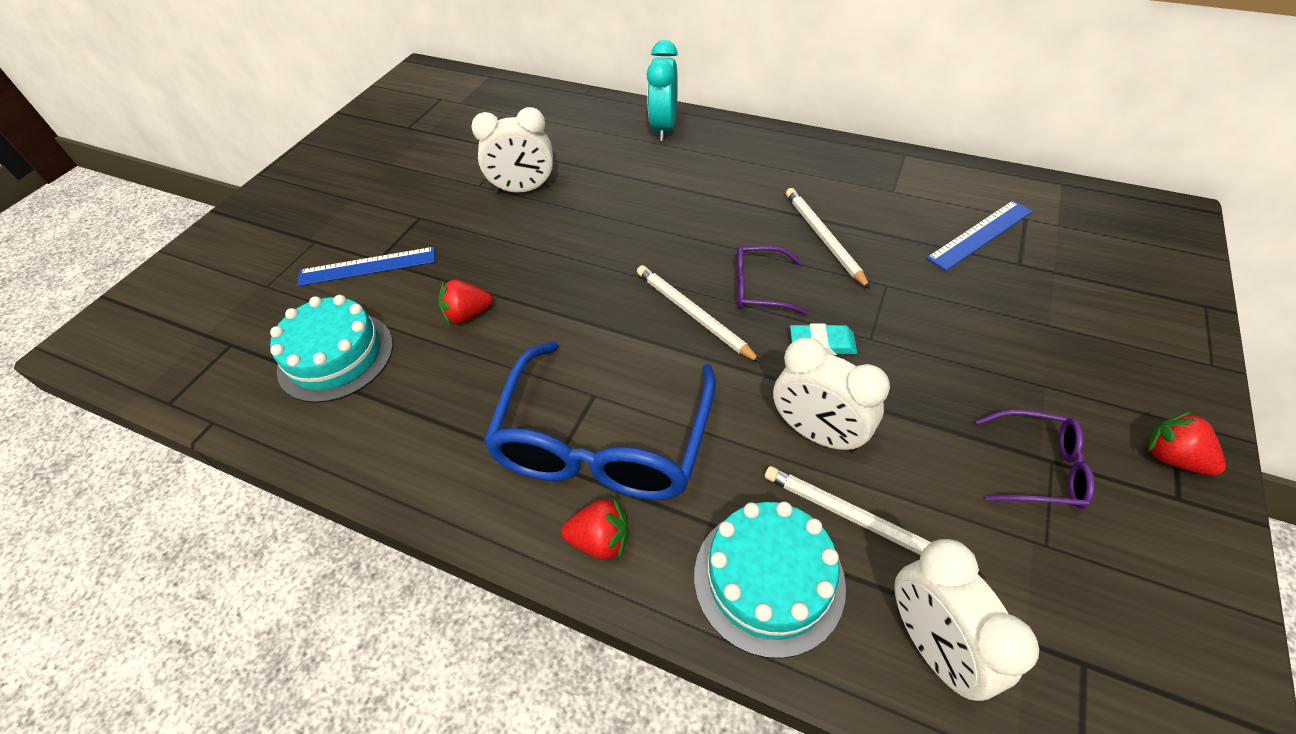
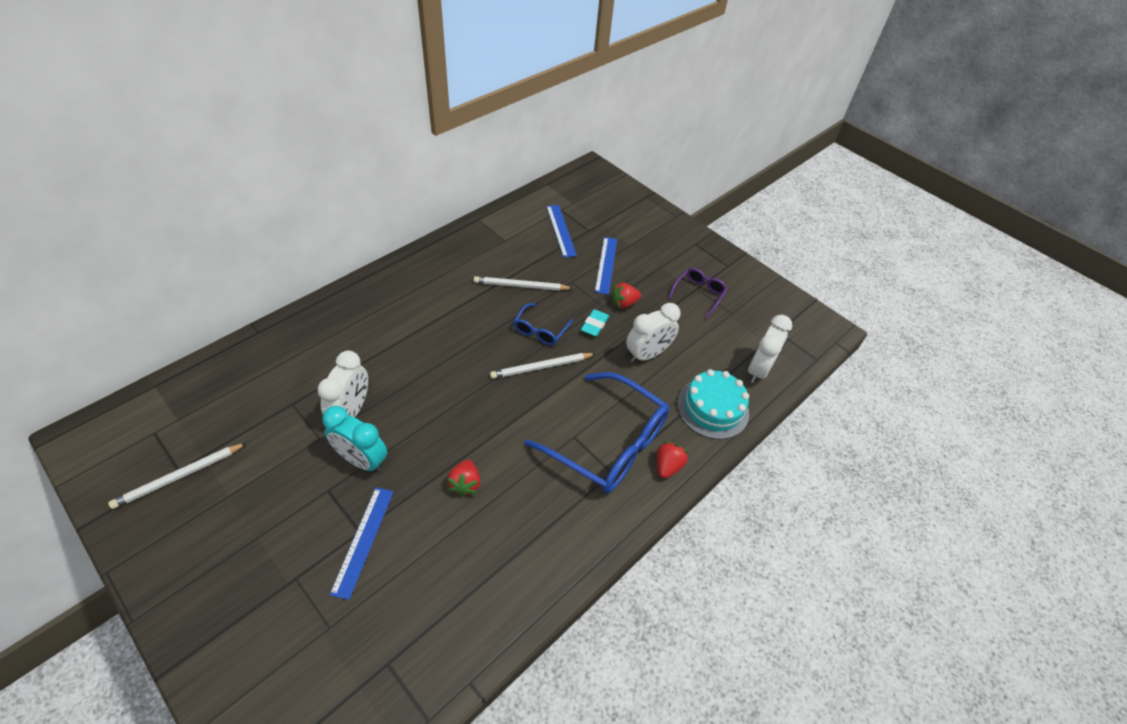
camera: 75 degrees left, 0 degrees up
turquoise cake [270,295,393,403] -> none
turquoise clock [647,40,678,141] -> turquoise clock moved to [322,406,387,472]
purple glasses [736,246,808,315] -> blue glasses [513,303,573,345]
white pencil [765,466,986,578] -> white pencil moved to [108,443,247,509]
white clock [894,539,1039,701] -> white clock turned 60 degrees counterclockwise [748,315,792,383]
red strawberry [1147,411,1226,476] -> red strawberry moved to [611,283,641,309]
none -> blue ruler [595,237,617,295]

